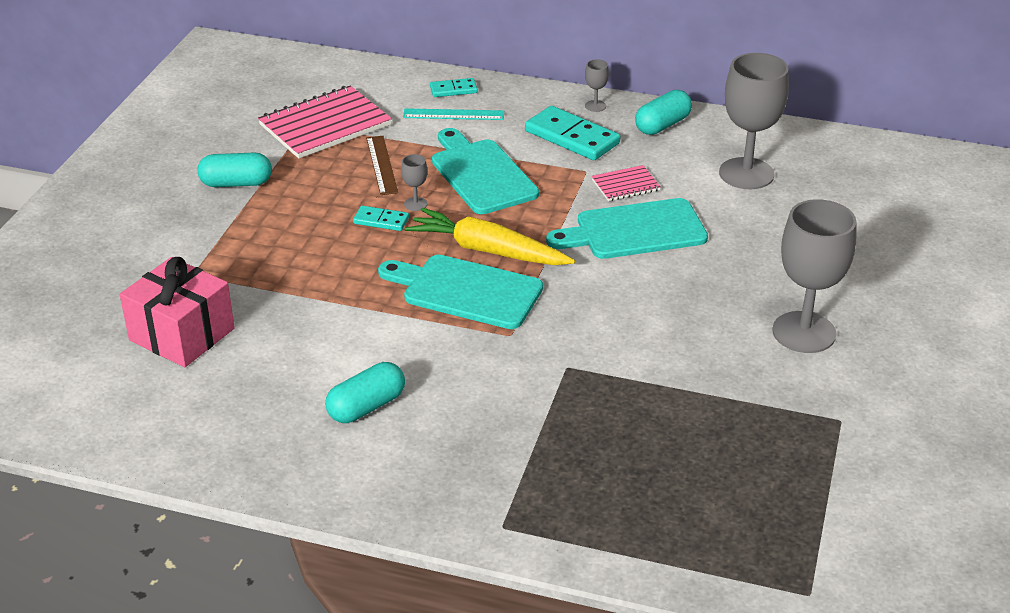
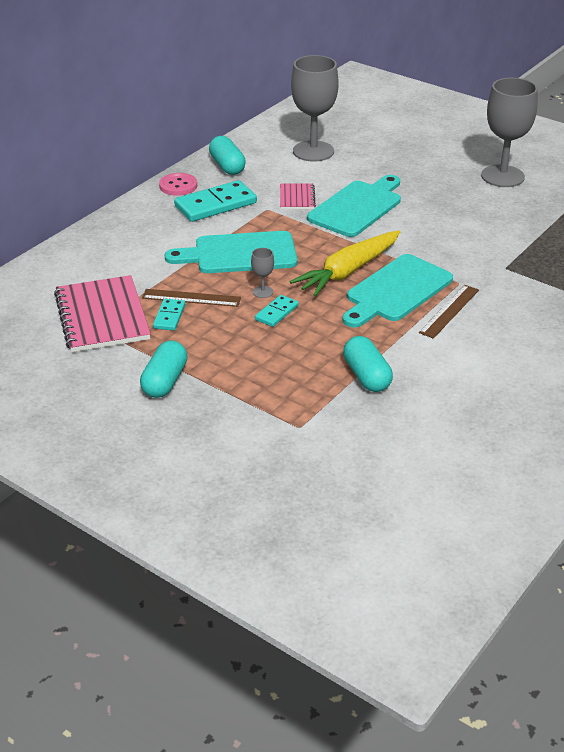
camera: 70 degrees left, 0 degrees up
pink gift [120,257,235,368] -> none
turquoise capsule [325,362,405,423] -> turquoise capsule moved to [343,336,393,392]
turquoise ruler [403,108,504,120] -> none
turquoise domino [430,78,478,97] -> turquoise domino moved to [153,299,185,331]
turquoise cutting board [546,198,708,259] -> turquoise cutting board turned 150 degrees counterclockwise [307,175,401,237]
grey goblet [585,59,609,112] -> pink button [159,173,197,196]
none -> brown ruler [419,285,479,339]

